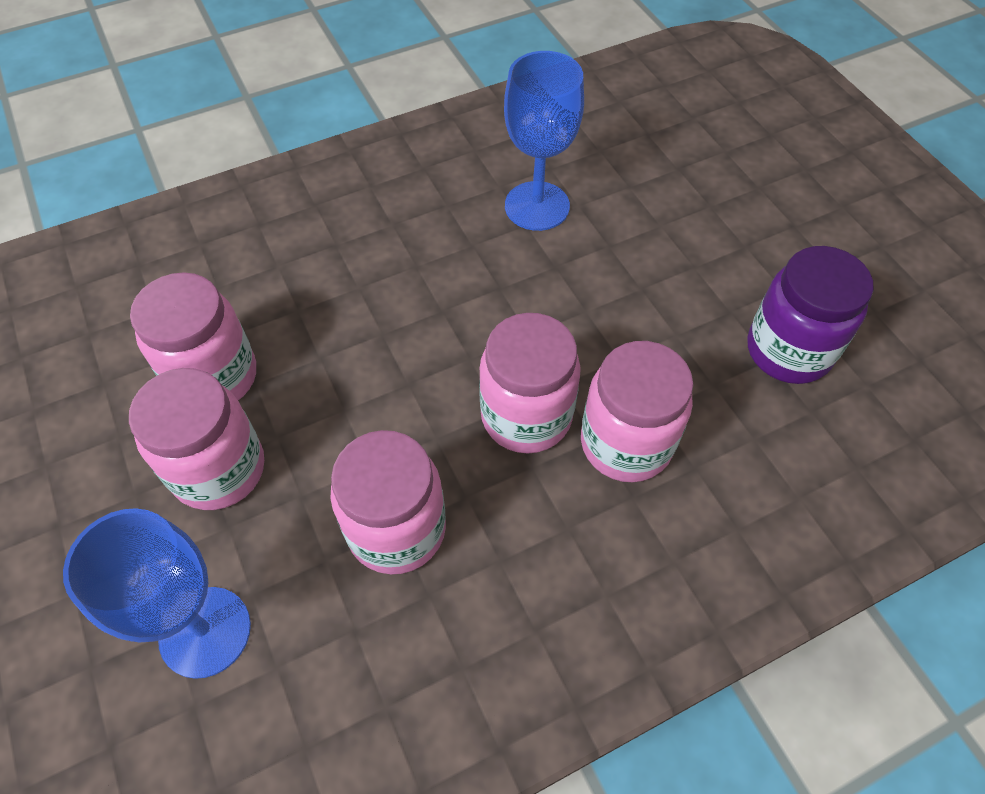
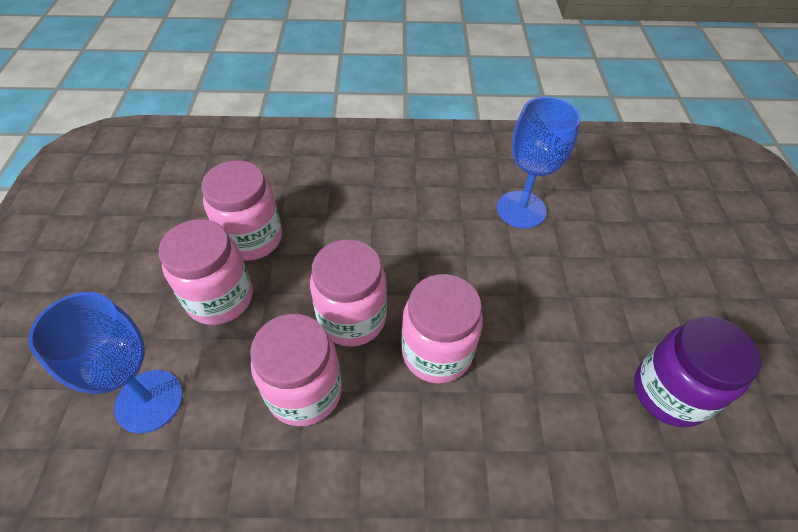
camera: 25 degrees right, 5 degrees down
pink jar [581,341,693,482] -> pink jar moved to [310,239,387,347]

